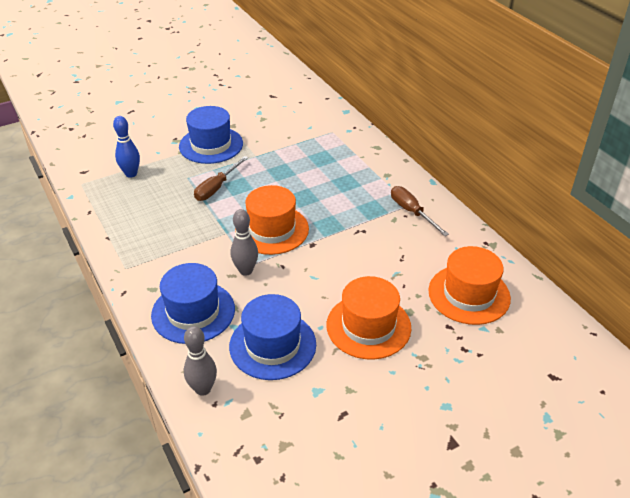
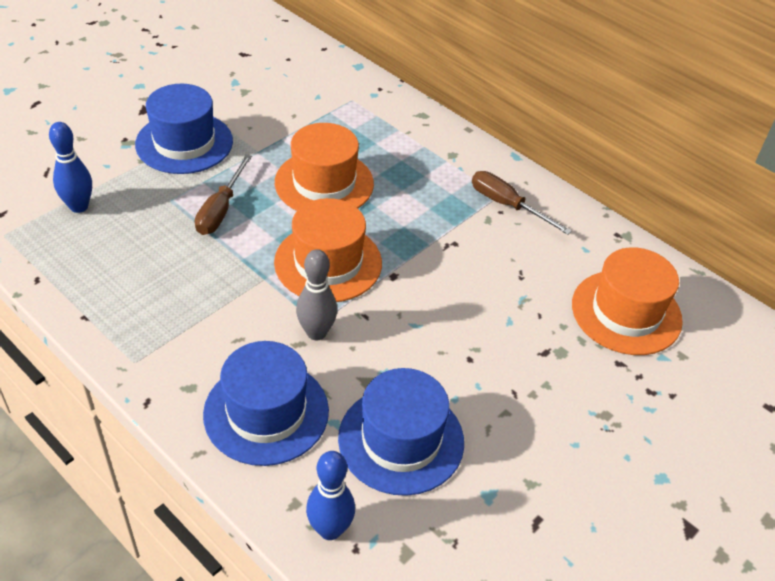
camera: 20 degrees left, 5 degrees up
grey bowling pin [184,326,217,396] -> blue bowling pin [306,451,355,540]
orange hat [326,276,411,360] -> orange hat moved to [275,123,374,211]

